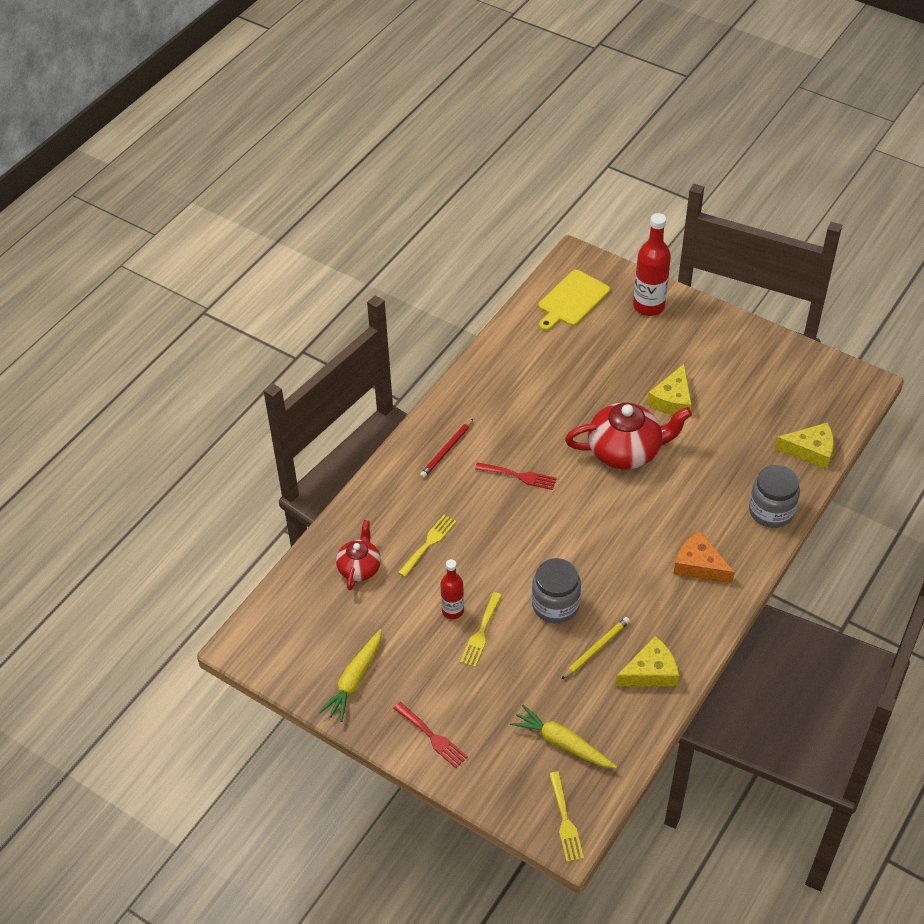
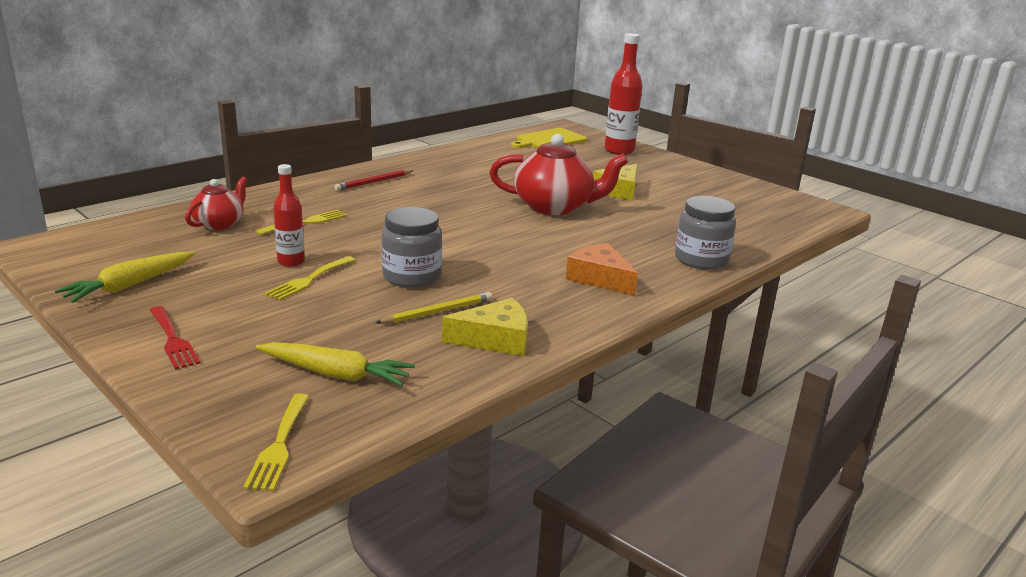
camera: 10 degrees right, 25 degrees down
red fork [475,462,557,490] -> none
yellow carrot [510,705,617,768] -> yellow carrot turned 150 degrees clockwise [255,342,415,386]
yellow cheese [775,422,834,469] -> none

